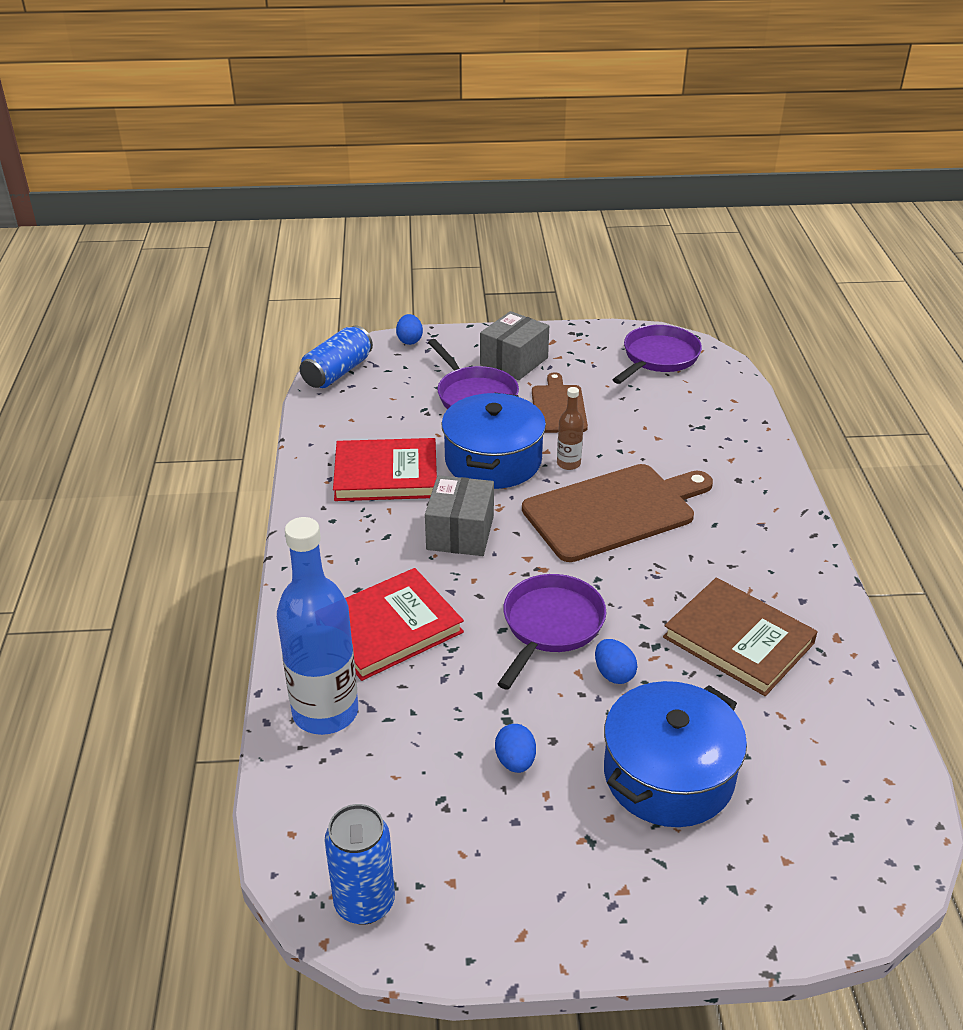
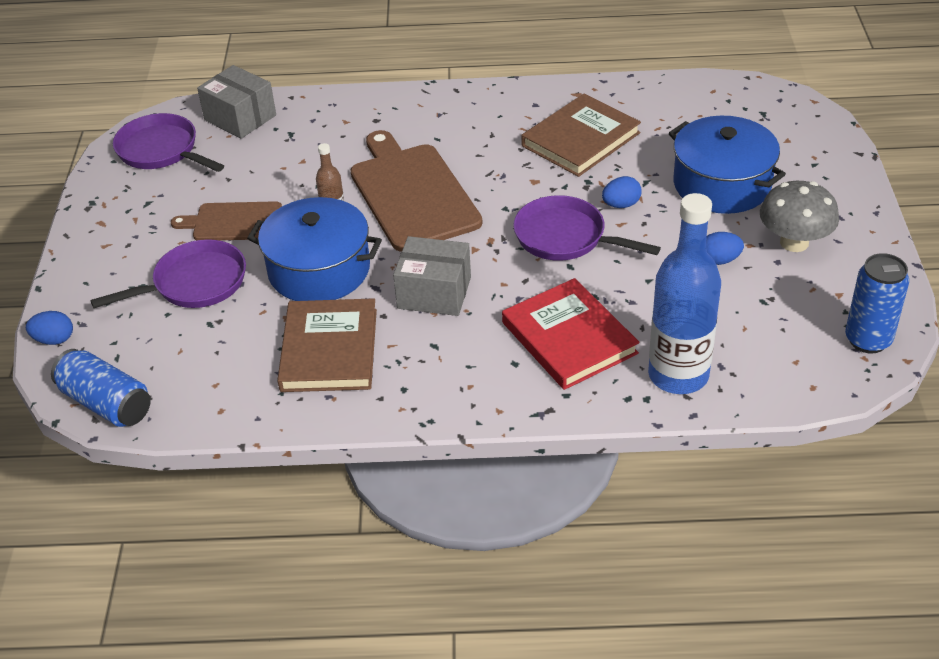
camera: 85 degrees left, 5 degrees up
red book [333,438,437,501] -> brown book [277,298,377,392]
grey box [480,311,549,380] -> grey box moved to [197,65,276,139]
none -> grey mushroom [760,181,839,252]

